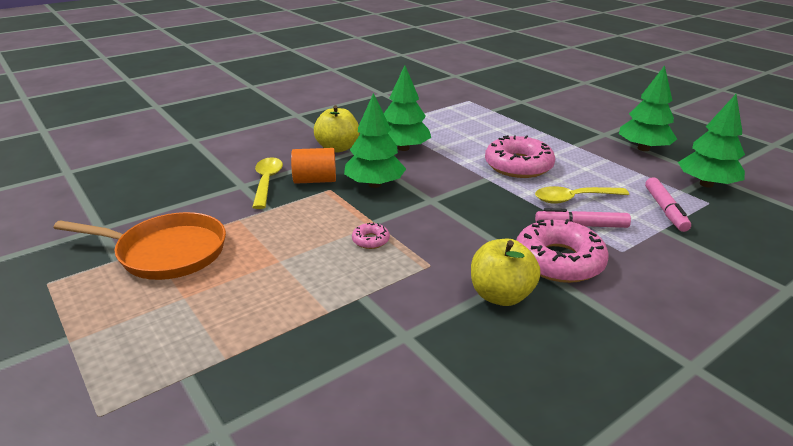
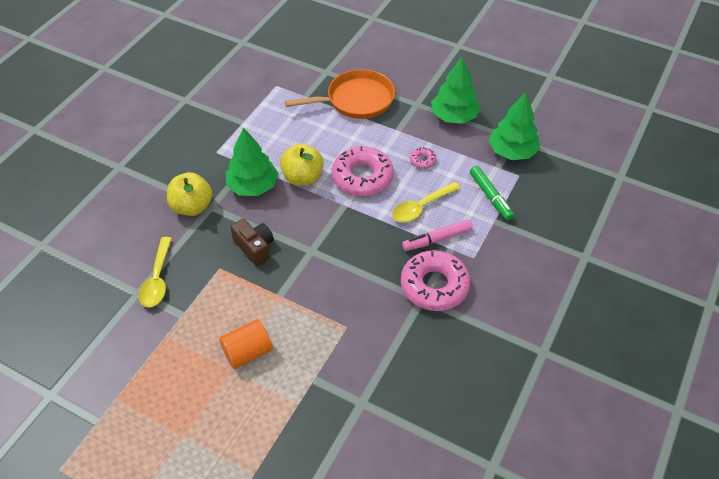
camera: 25 degrees left, 20 degrees up
orange pan [54,212,226,280] -> orange pan moved to [285,69,395,119]
yellow spoon [252,157,283,209] -> yellow spoon turned 150 degrees counterclockwise [139,237,172,307]
orange cylinder [291,148,336,184] -> orange cylinder moved to [219,319,273,369]
green tree [344,93,406,188] -> brown camera [230,218,274,266]
pink donut [352,222,390,249] -> pink donut moved to [410,147,437,169]
yellow apple [471,239,540,306] -> yellow apple moved to [280,143,324,186]
pink marker [645,177,691,232] -> green marker [470,166,514,221]

